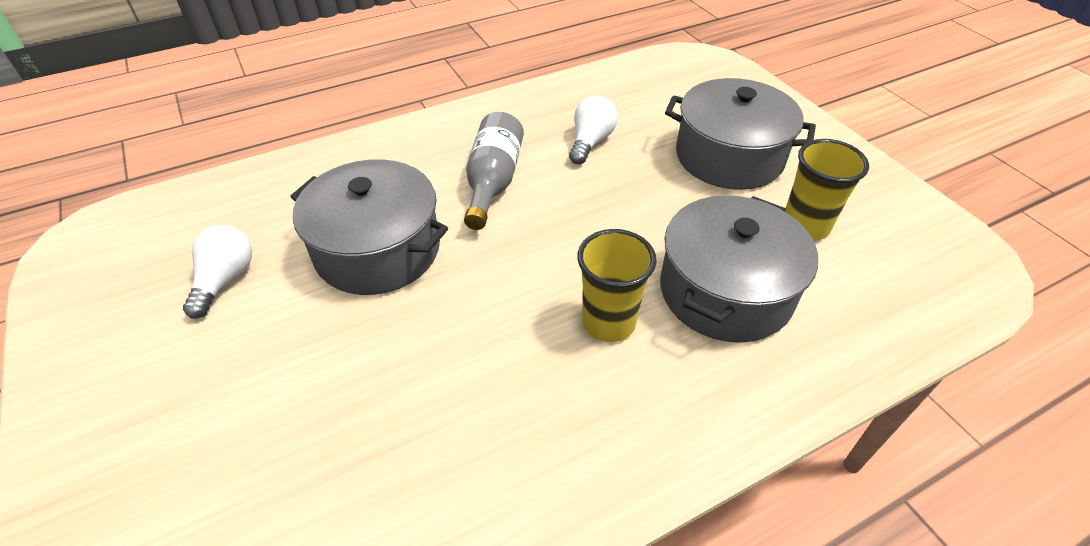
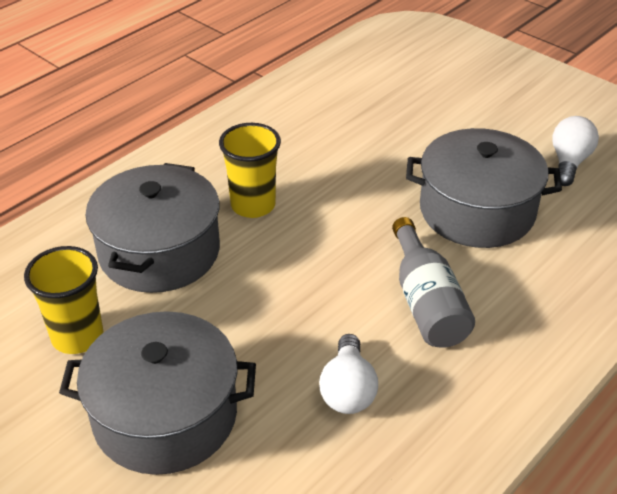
camera: 160 degrees right, 5 degrees down
white light bulb [183,225,252,319] -> white light bulb turned 150 degrees counterclockwise [552,116,599,186]

